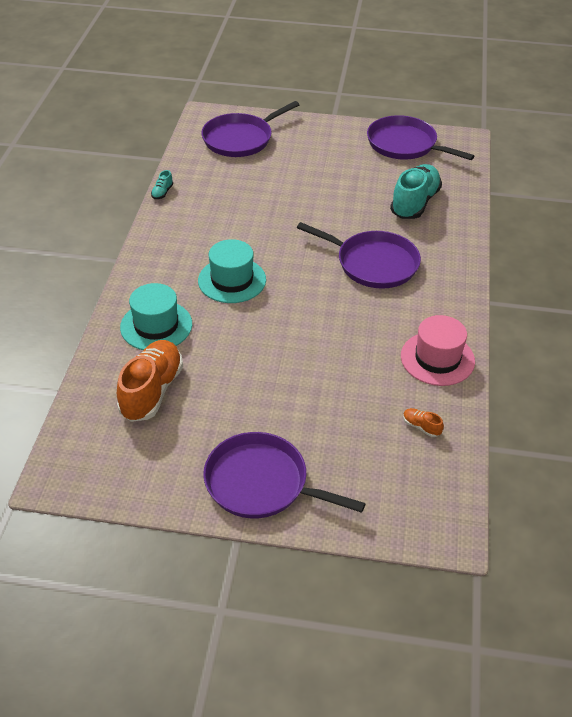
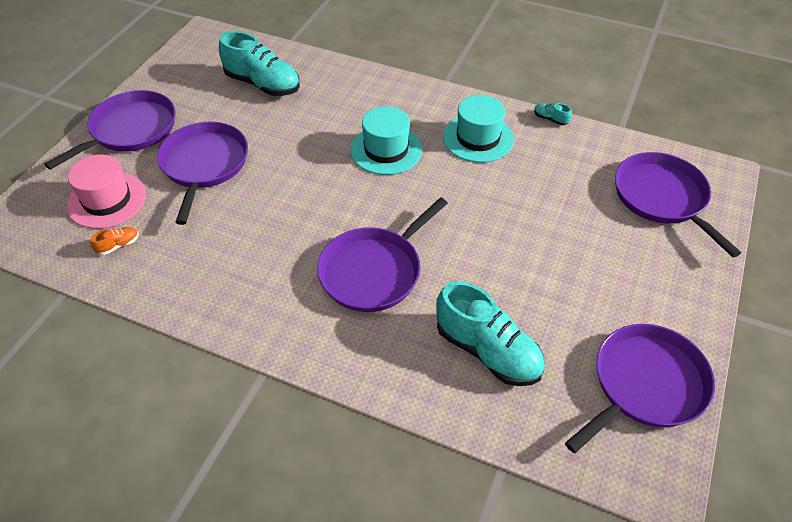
camera: 105 degrees right, 5 degrees up
orange shoe [117,340,183,422] -> turquoise shoe [219,31,300,96]
turquoise hat [120,283,192,350] -> turquoise hat moved to [443,95,514,163]
pink hat [401,315,475,386] -> pink hat moved to [67,155,146,229]
none -> purple pan [157,122,248,225]

